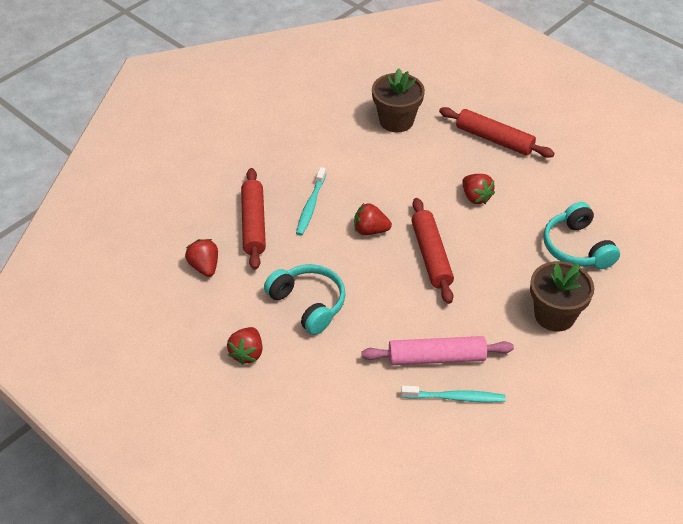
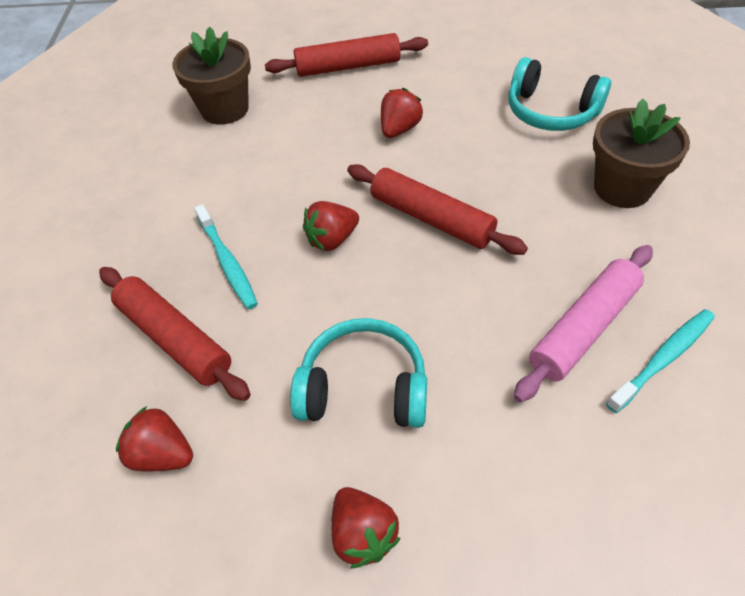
camera: 40 degrees left, 5 degrees up
red strawberry [462,174,495,204] -> red strawberry turned 75 degrees counterclockwise [381,88,423,138]

